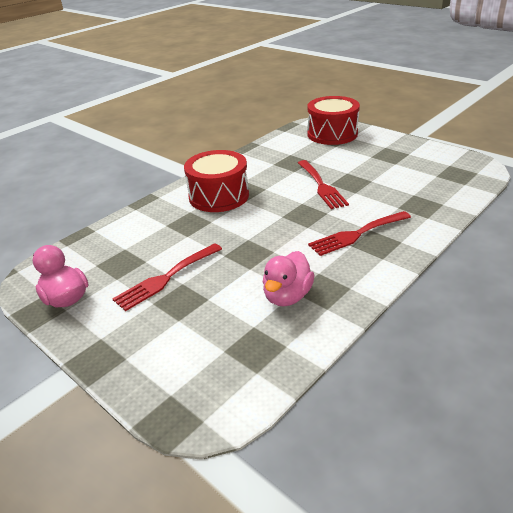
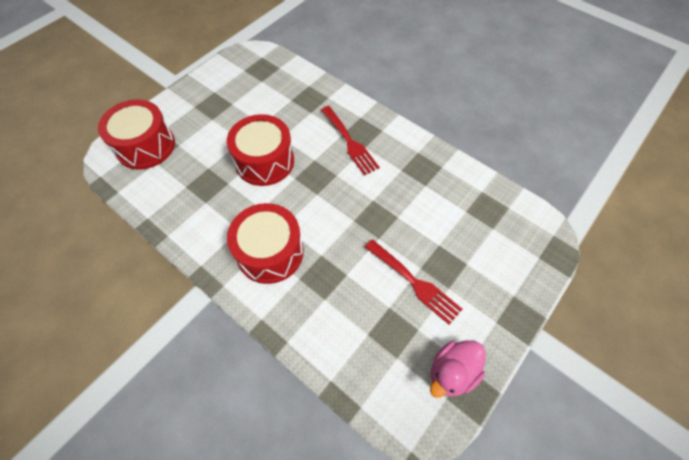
camera: 95 degrees left, 25 degrees up
pink duck [263,251,315,306] -> none
red fork [298,160,349,209] -> red drum [227,114,294,186]

